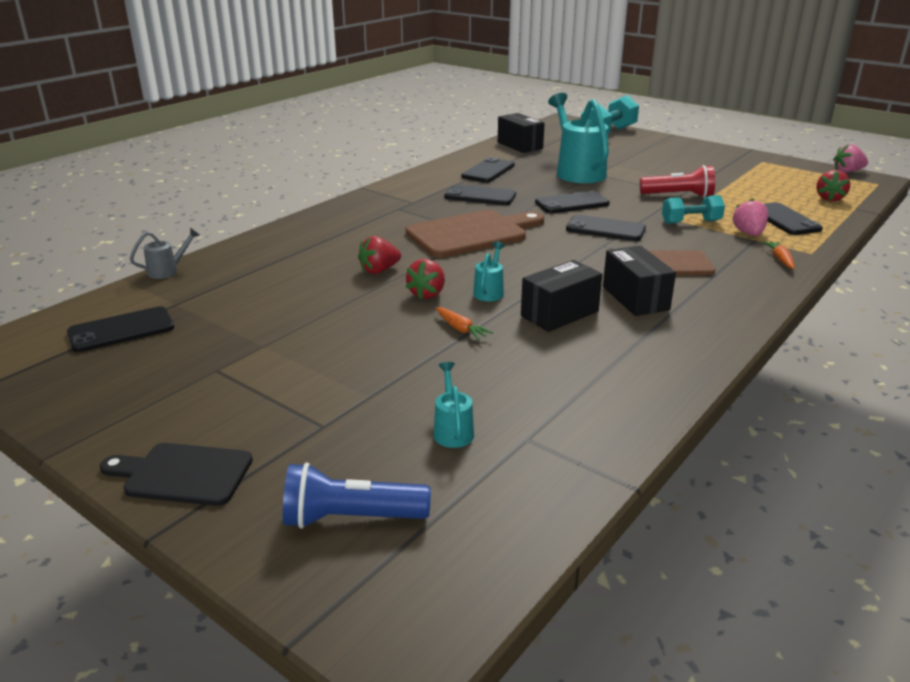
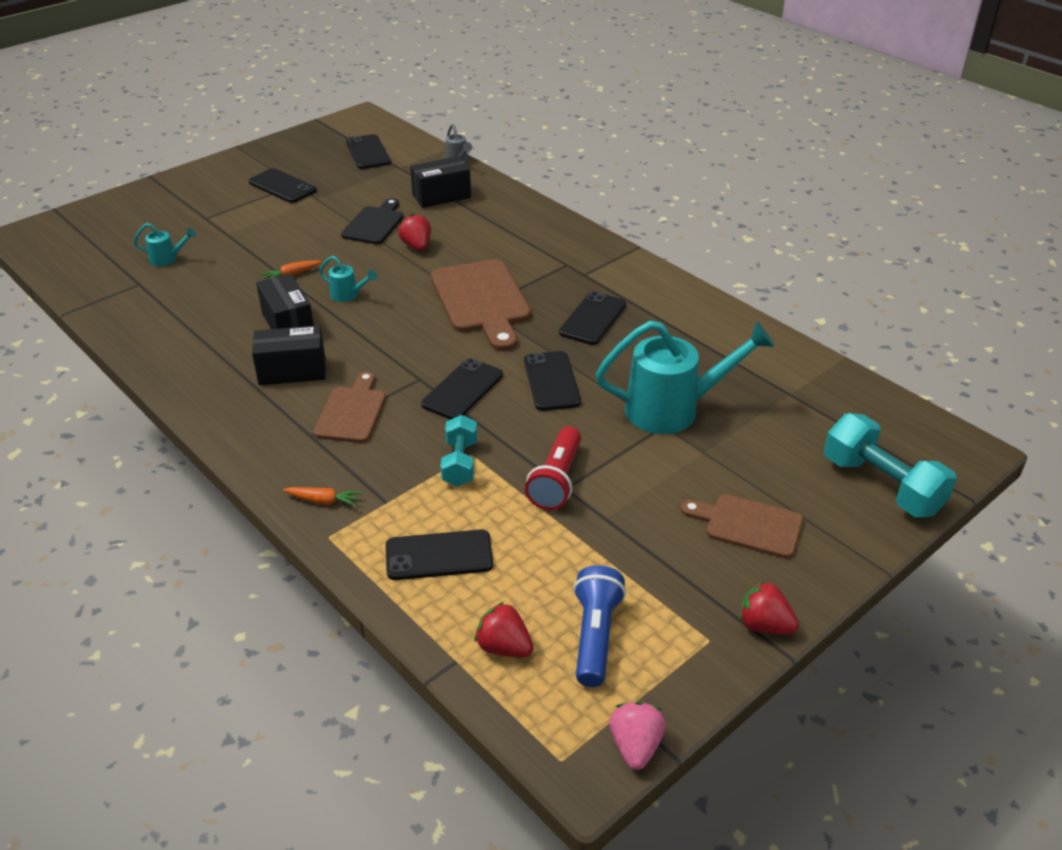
camera: 100 degrees right, 10 degrees up
black cutting board [100,443,253,506] -> black cutting board moved to [341,198,404,244]
blue flashlight [283,463,431,529] -> blue flashlight moved to [573,565,626,687]
red strawberry [406,259,445,299] -> red strawberry moved to [739,580,799,634]
black phone [461,157,515,182] -> black phone moved to [249,168,317,203]
black box [498,113,545,153] -> black box moved to [410,156,471,208]
pink strawberry [733,199,768,236] -> none
none -> brown cutting board [681,494,803,558]

